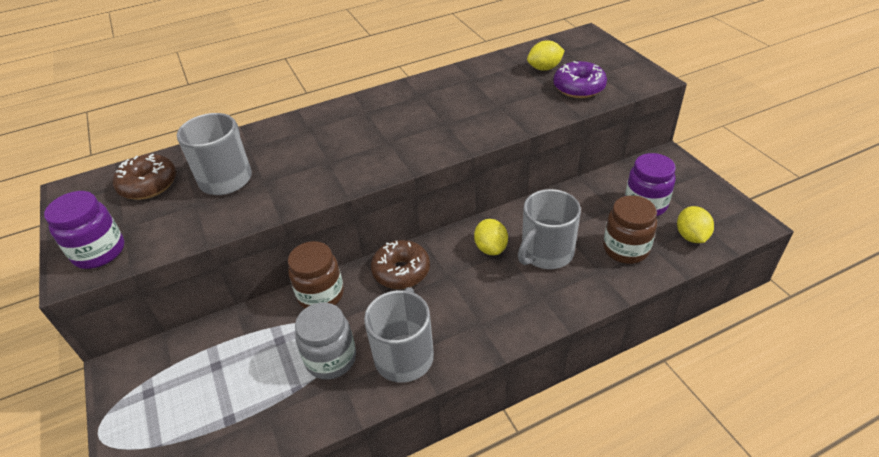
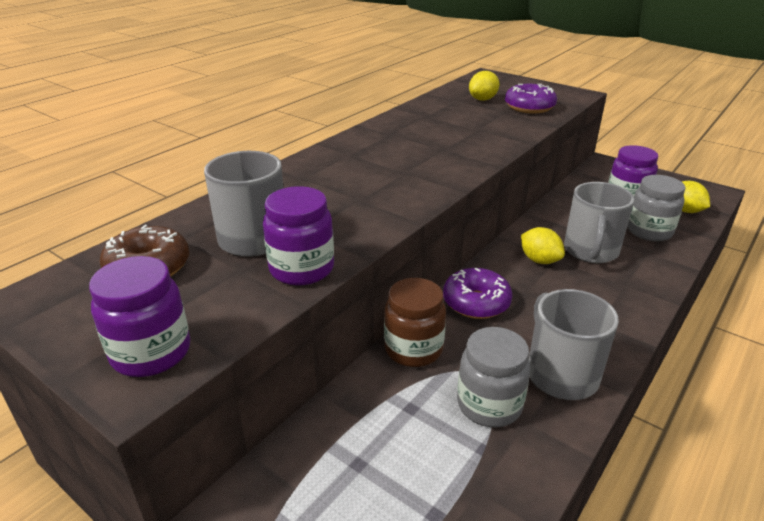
camera: 30 degrees left, 10 degrees down
brown donut [371,240,430,289] -> purple donut [443,268,513,319]
brown jar [603,195,657,264] -> grey jar [627,175,685,241]
none -> purple jar [263,186,334,286]

